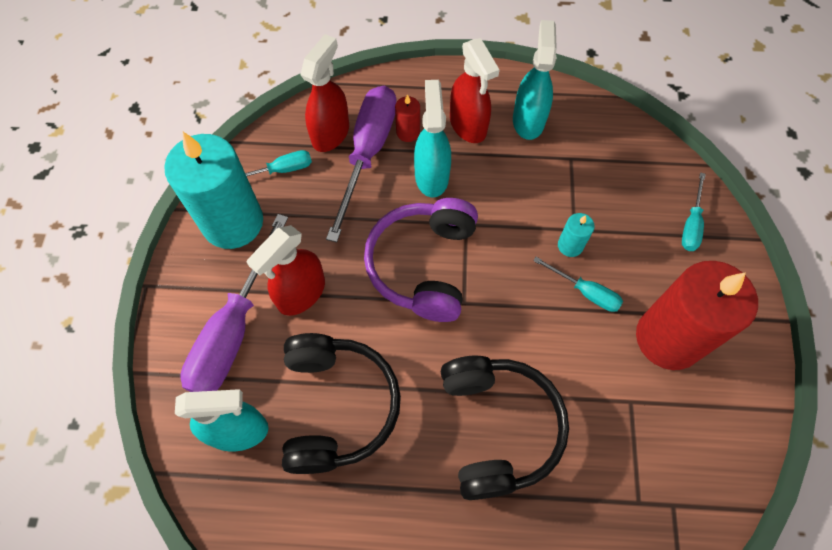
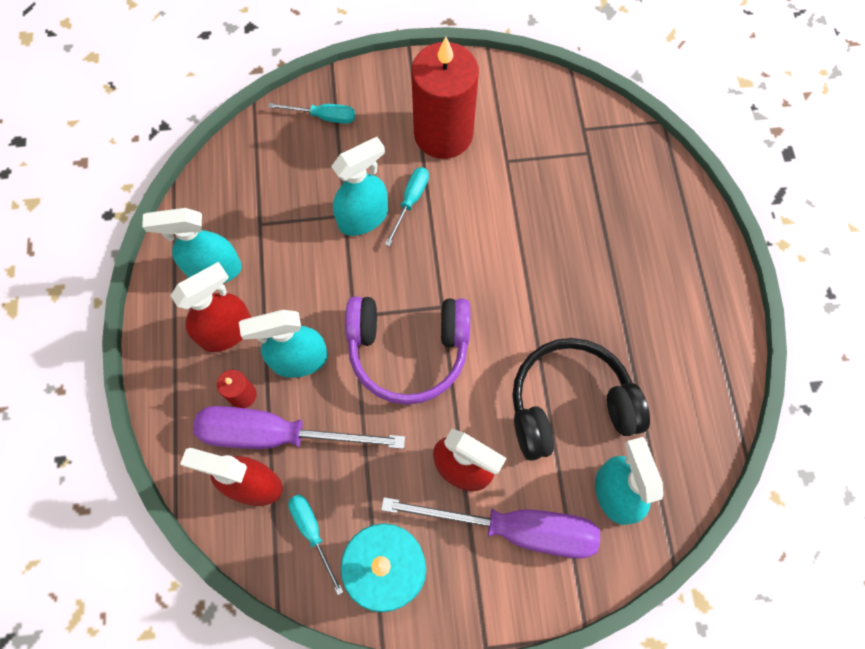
camera: 100 degrees left, 5 degrees up
black headphones [441,356,569,500] -> none
turquoise candle [558,213,595,257] -> turquoise spray bottle [331,137,388,236]

